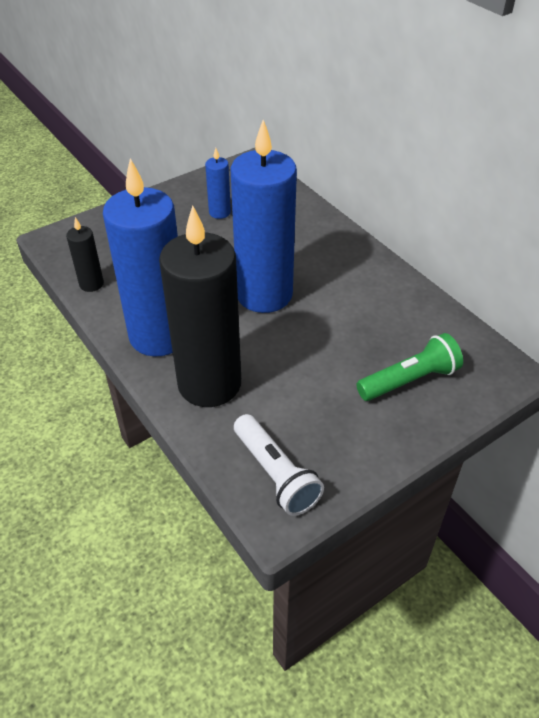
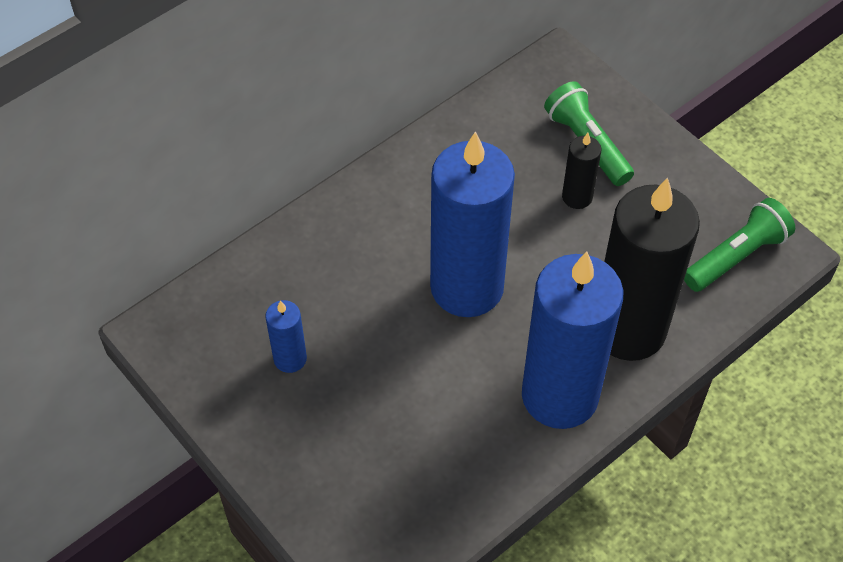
camera: 95 degrees left, 10 degrees up
black candle [66,217,104,292] -> black candle moved to [562,133,601,209]
white flashlight [234,414,324,516] -> green flashlight [684,198,795,292]

